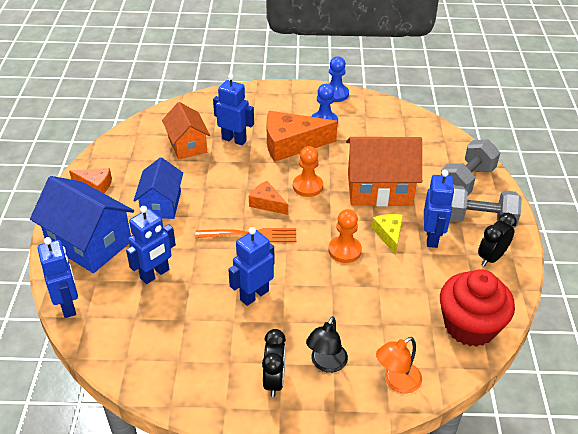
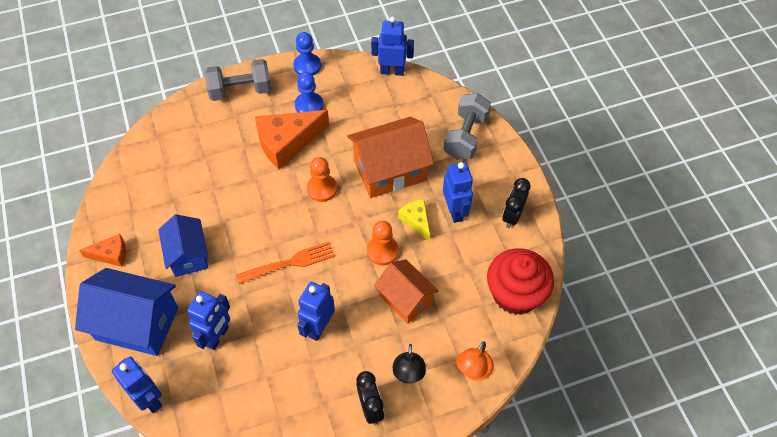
camera: 20 degrees left, 15 degrees up
orange house [162,102,210,160] -> orange house moved to [374,259,439,324]
blue robot [213,74,254,145] -> blue robot moved to [371,16,414,76]
orange cheese [249,181,288,215] -> none
grey dumbbell [450,185,522,228] -> grey dumbbell moved to [205,59,271,101]

